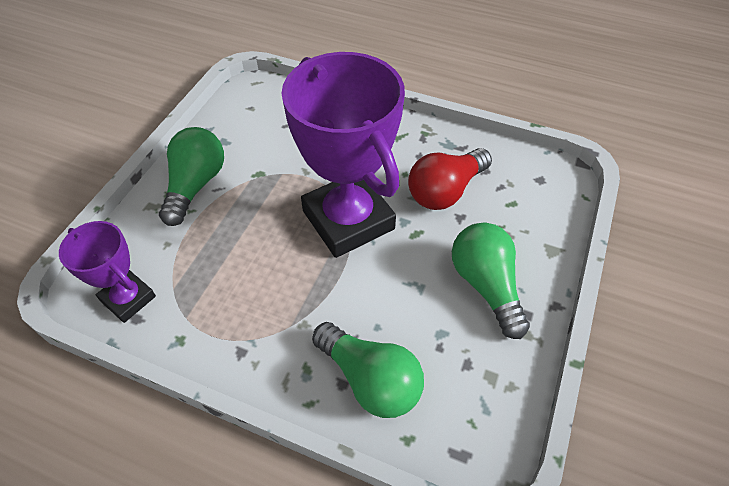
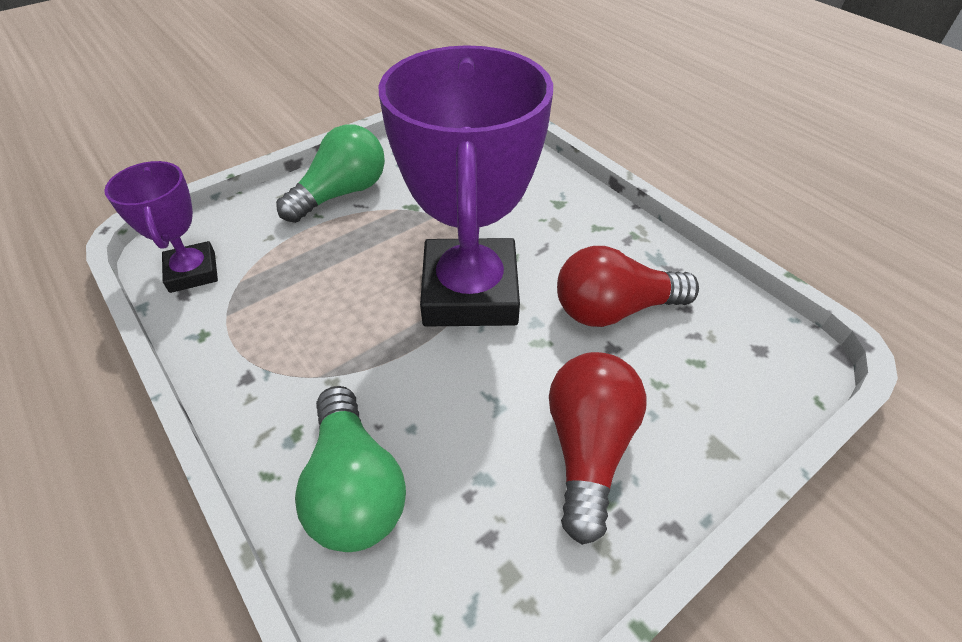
camera: 30 degrees right, 5 degrees down
green light bulb [452,223,530,339] -> red light bulb [549,352,646,545]

